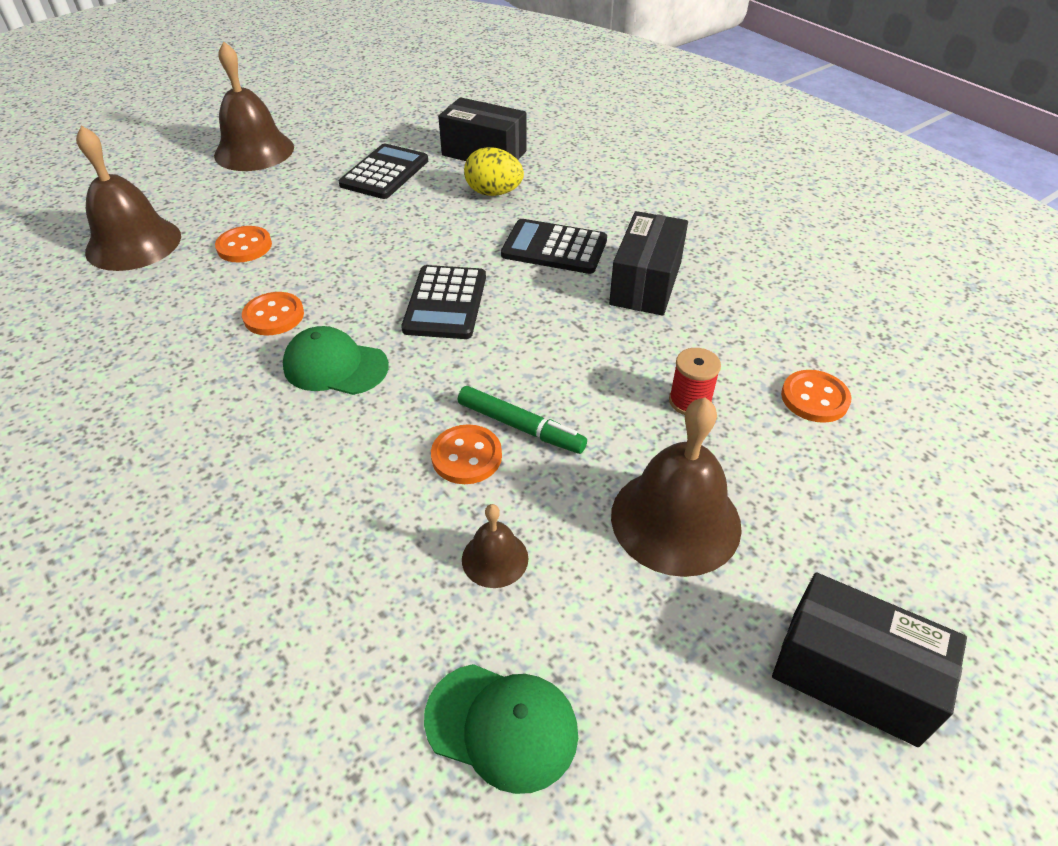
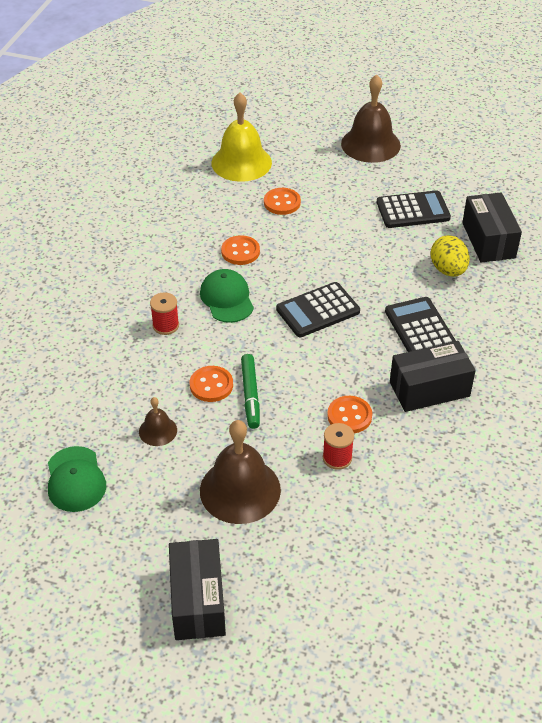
camera: 55 degrees right, 0 degrees up
brown bell [76,126,181,271] -> yellow bell [211,93,272,182]
orange button [781,370,851,423] -> orange button moved to [327,396,372,433]
none -> red spool [150,292,179,335]

